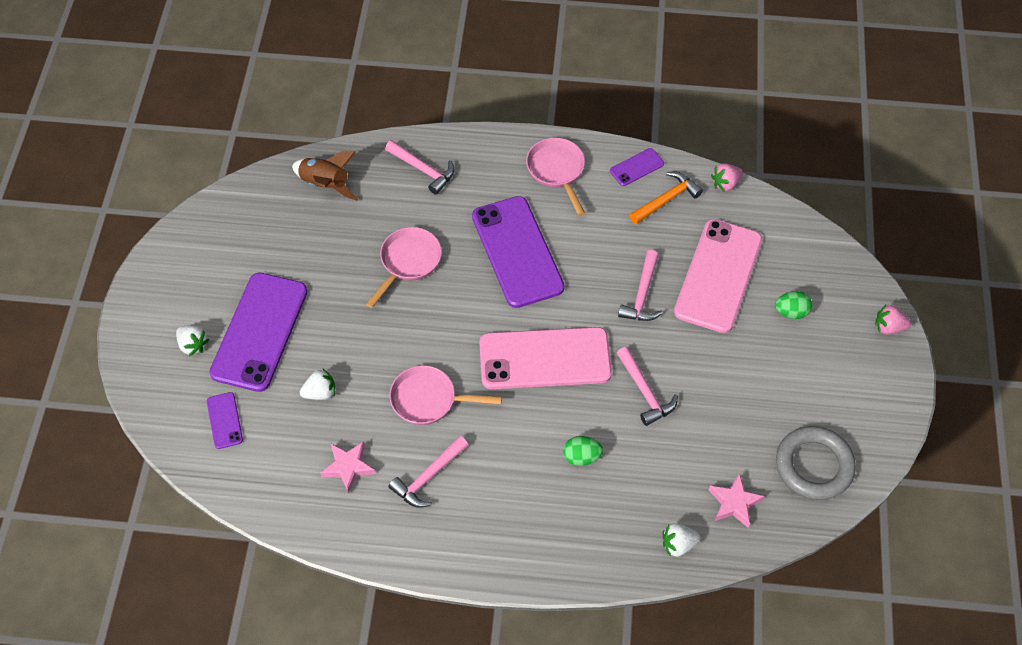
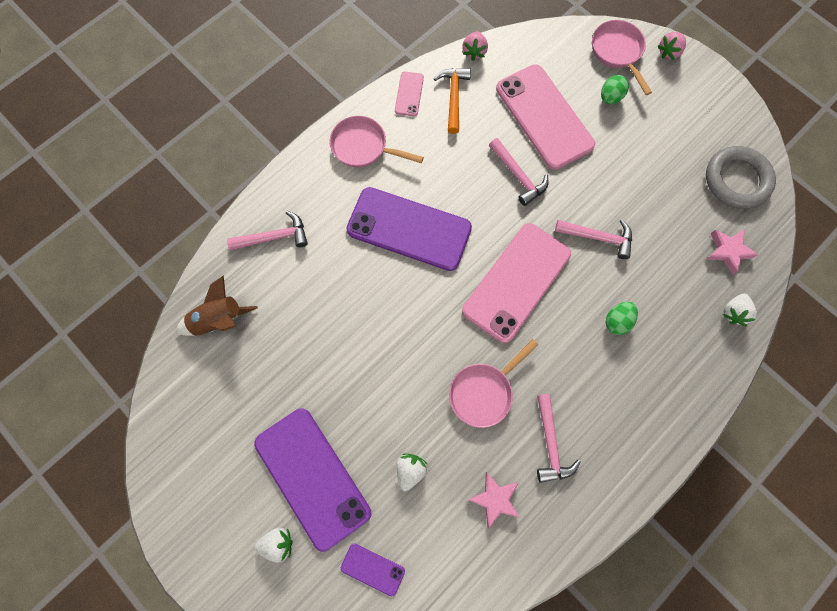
camera: 50 degrees left, 15 degrees up
pink pan [366,227,442,308] -> pink pan moved to [592,20,652,95]
purple phone [610,148,664,186] -> pink phone [395,72,424,116]

